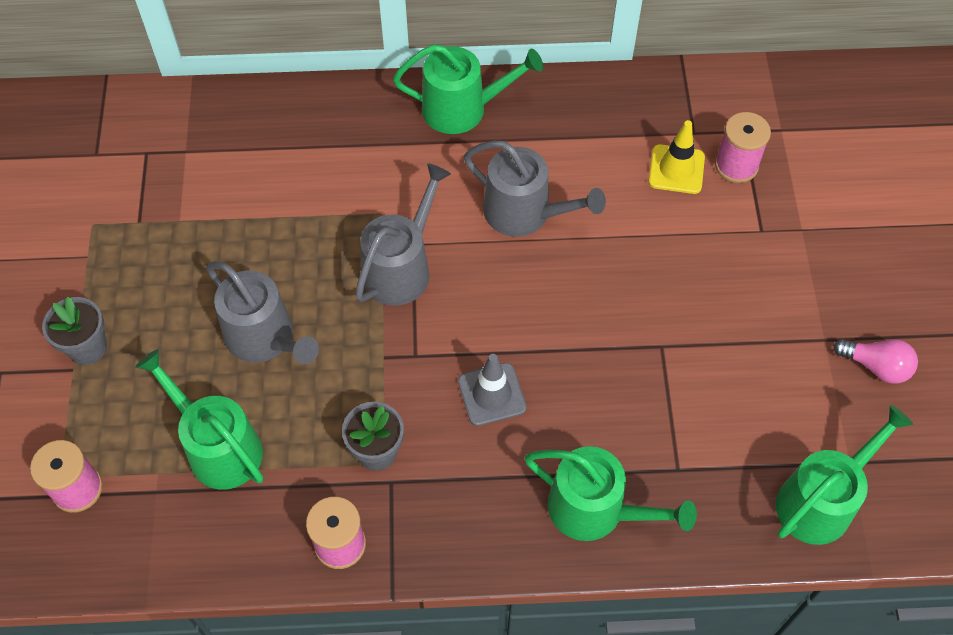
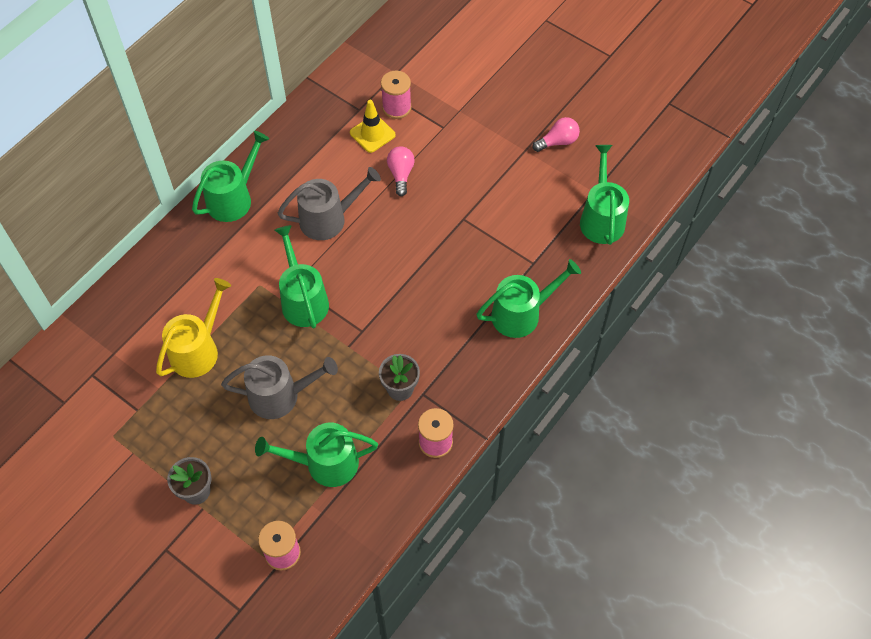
camera: 50 degrees left, 0 degrees up
grey watering can [355,163,451,306] -> green watering can [275,225,329,328]
grey traffic cone [458,354,526,426] -> none
none -> yellow watering can [156,278,231,378]
none -> pink light bulb [387,146,415,196]

